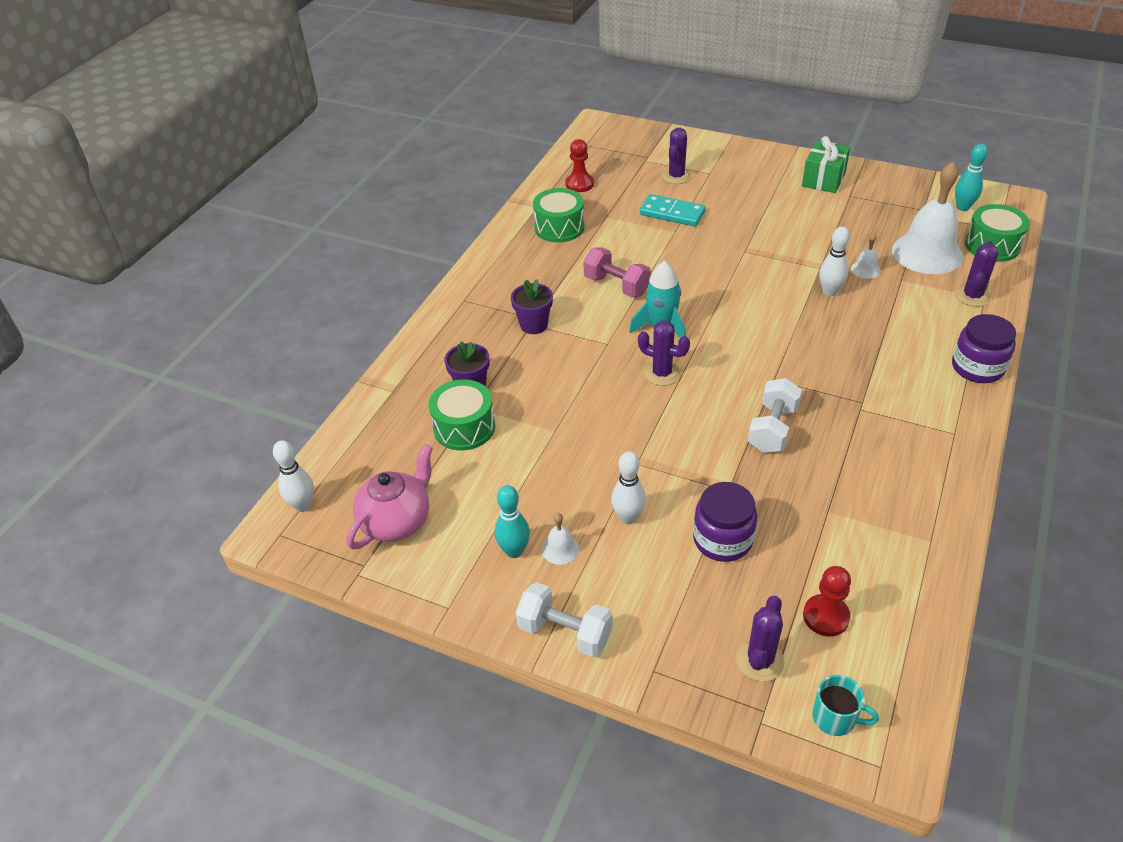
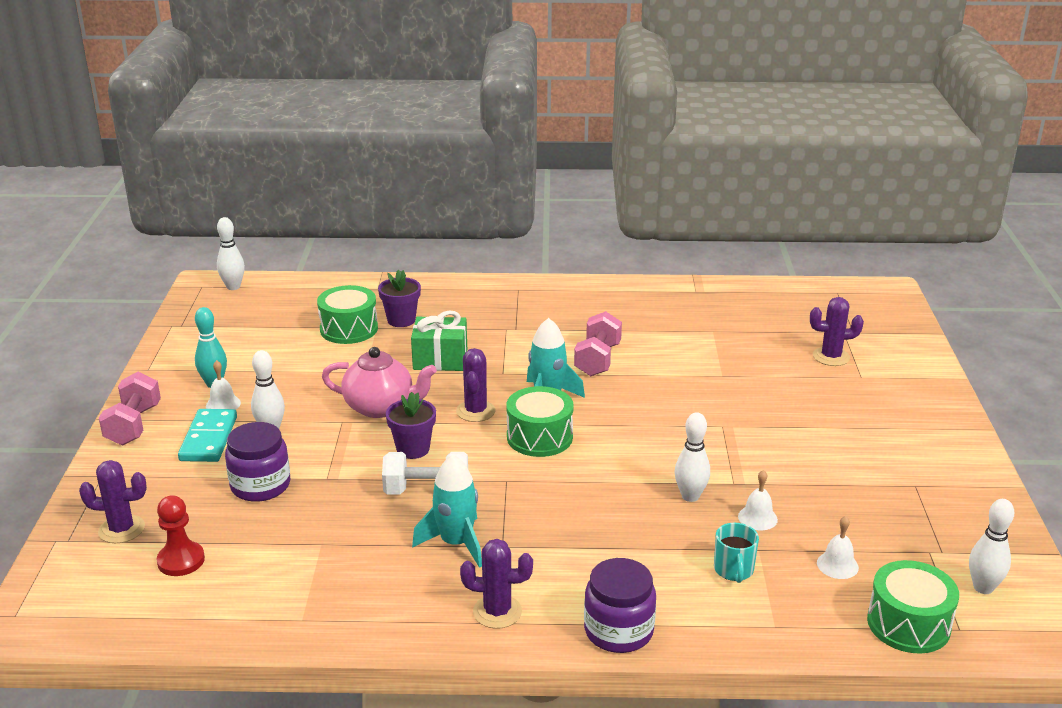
camera: 65 degrees right, 15 degrees down
pink teapot [346,444,433,549] -> pink teapot moved to [322,347,437,418]
purple flower pot [511,279,553,334] -> purple flower pot moved to [386,392,436,459]
white dumbbell [516,582,613,657] -> pink dumbbell [99,372,161,445]
green drum [533,188,584,242] -> green drum moved to [506,386,574,457]
red pawn [565,139,594,192] -> none
turquoise domino [640,194,706,227] -> turquoise domino moved to [178,409,237,462]
green gift [802,136,850,193] -> green gift moved to [411,311,467,371]
turquoise mug [812,675,879,736] -> turquoise mug moved to [714,523,759,583]
white bell [892,162,963,274] -> white bell [817,516,859,579], size x0.42
turquoise bowling pin [955,144,988,211] -> white bowling pin [969,499,1014,594]
purple cactus [955,241,998,307] -> purple cactus moved to [460,539,533,629]
none -> turquoise rocket [412,455,482,568]

